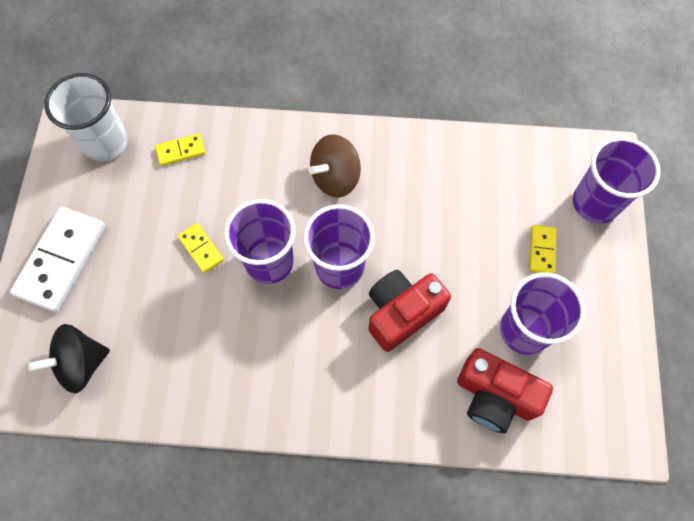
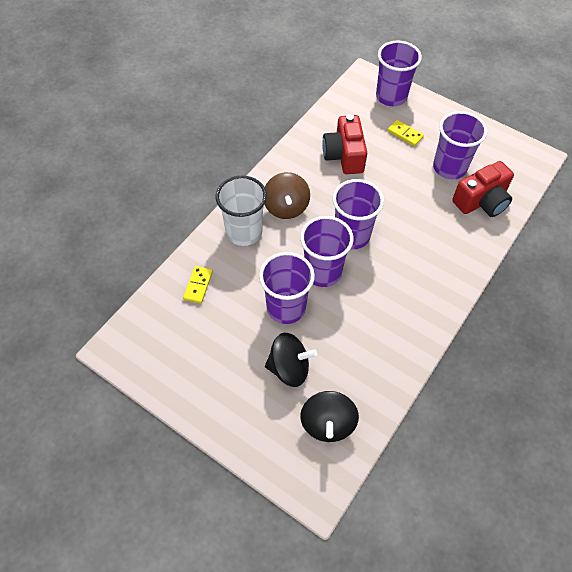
camera: 60 degrees left, 10 degrees down
white domino [10,206,105,312] -> none
white cup [44,73,128,161] -> white cup moved to [216,176,267,246]
yellow domino [178,223,224,273] -> purple cup [259,252,315,324]
red camera [368,270,451,352] -> red camera moved to [322,114,367,174]
none -> black spinning top [265,333,317,387]

